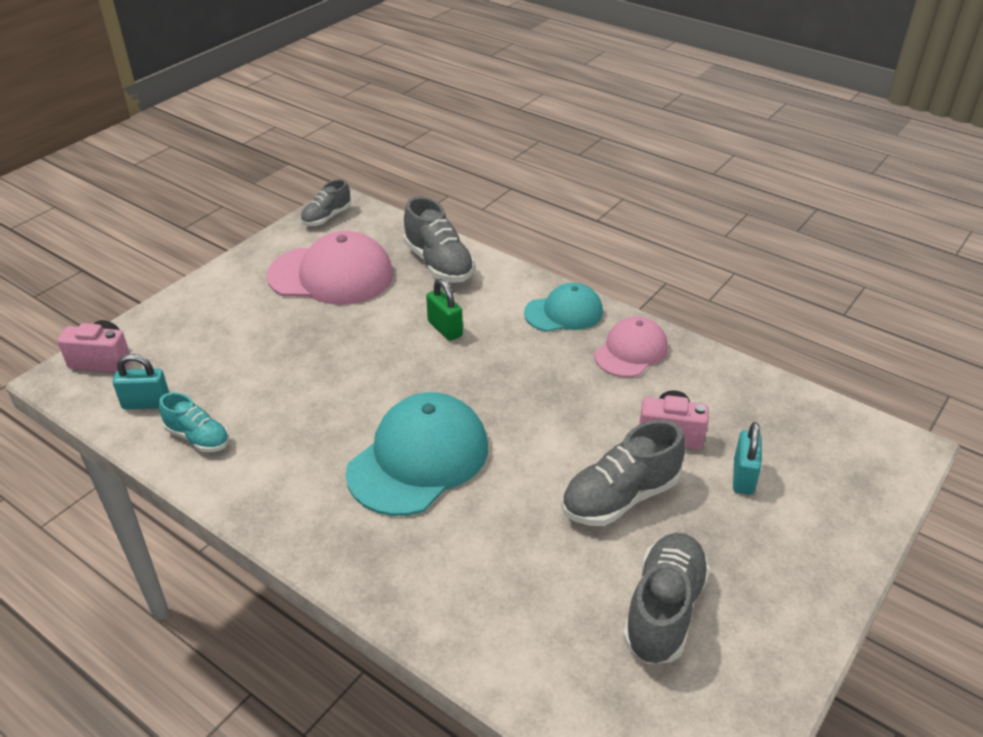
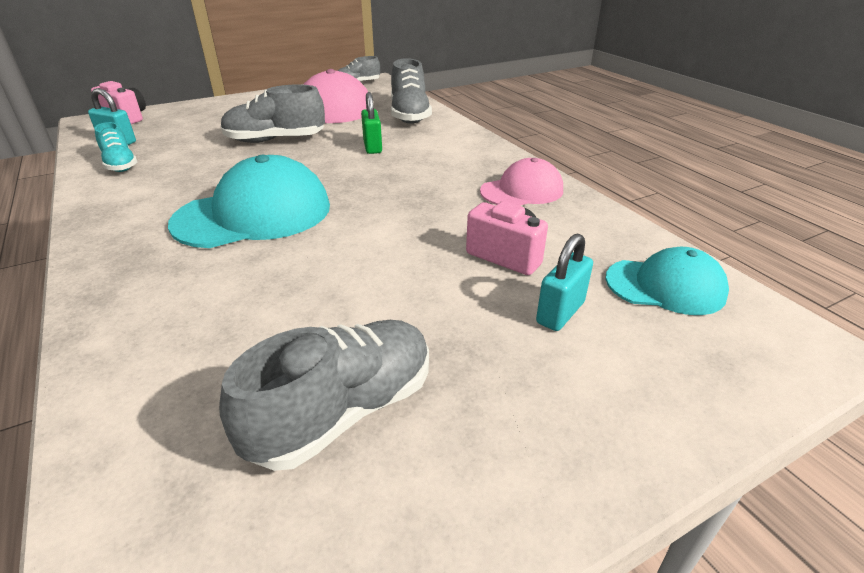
camera: 25 degrees right, 5 degrees down
turquoise cap [524,283,603,332] -> turquoise cap moved to [605,247,729,315]
grey shoe [561,420,685,526] -> grey shoe moved to [221,85,325,143]

